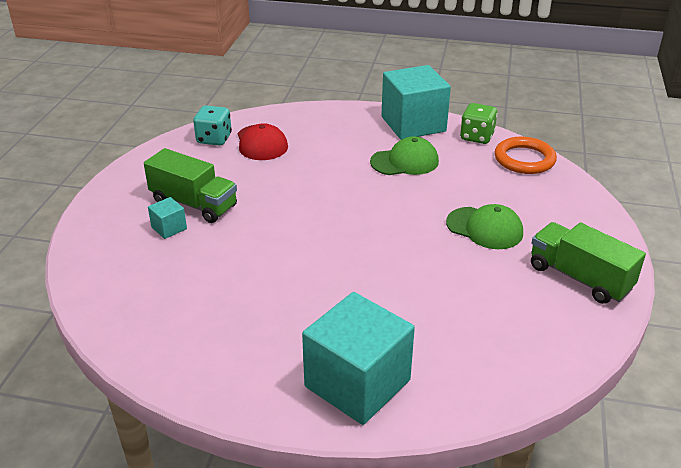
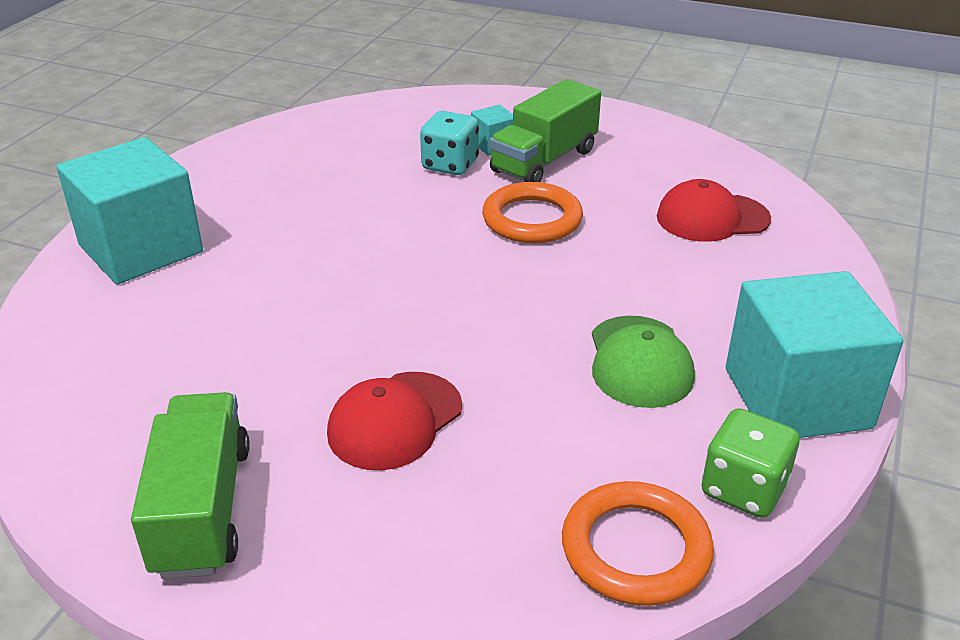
camera: 100 degrees right, 0 degrees up
turquoise dice [193,106,232,146] -> turquoise dice moved to [420,111,479,175]
green cap [446,204,523,249] -> red cap [327,372,462,470]
green truck [531,222,646,304] -> green truck turned 60 degrees counterclockwise [131,392,250,579]
none -> orange ring [482,182,583,243]

